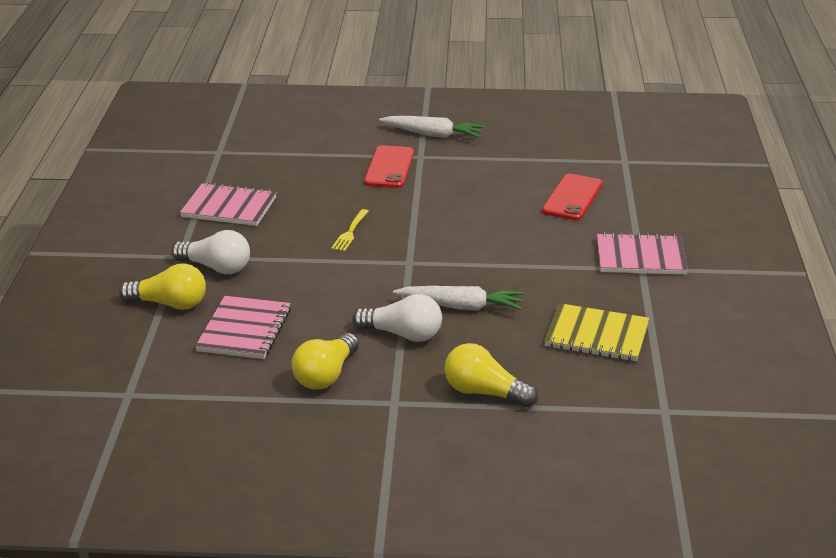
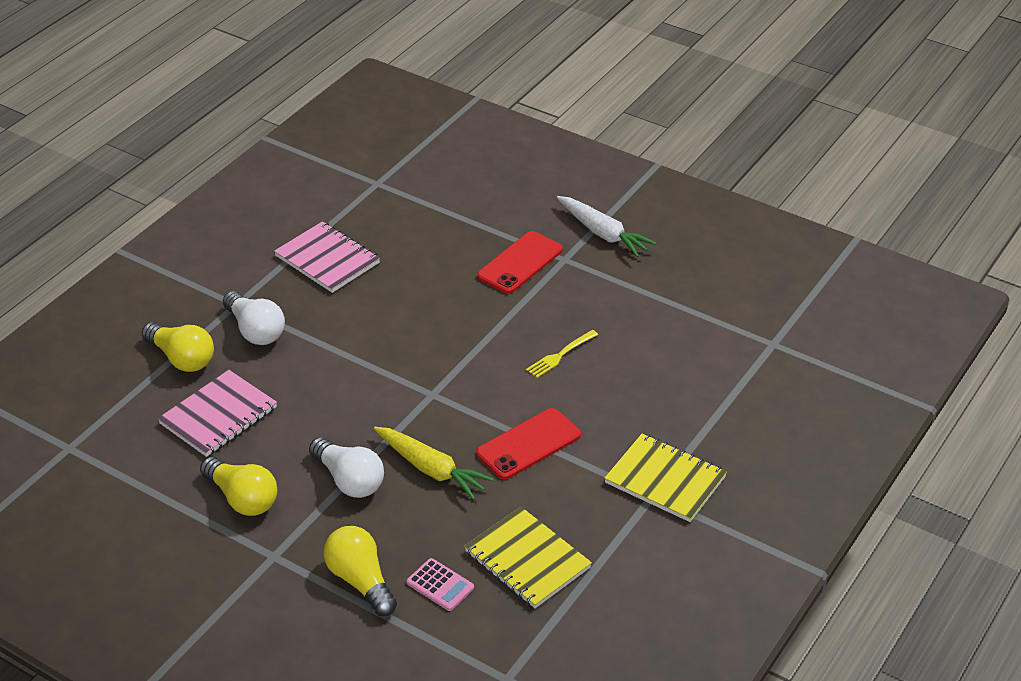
camera: 30 degrees right, 10 degrees up
yellow light bulb [292,333,359,389] -> yellow light bulb turned 105 degrees counterclockwise [200,457,277,516]
yellow fork [331,209,369,251] -> yellow fork moved to [526,330,598,378]
white carrot [393,286,524,311] -> yellow carrot [374,427,494,500]
red phone [542,174,603,220] -> red phone moved to [476,408,581,479]
pink notebook [597,232,688,275] -> yellow notebook [604,433,727,522]
none -> pink calculator [407,558,474,611]

